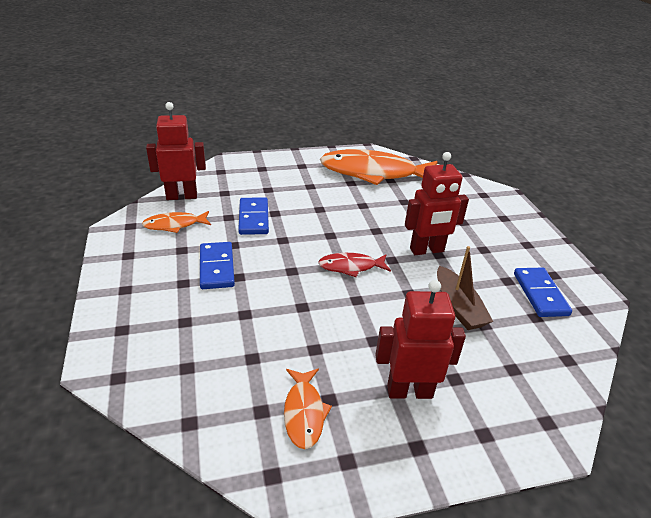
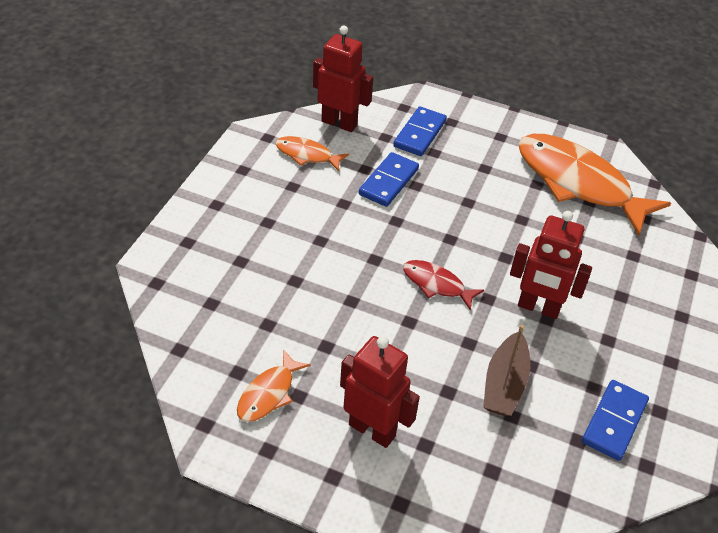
camera: 35 degrees right, 10 degrees up
blue domino [200,242,235,289] -> blue domino moved to [393,106,447,156]

